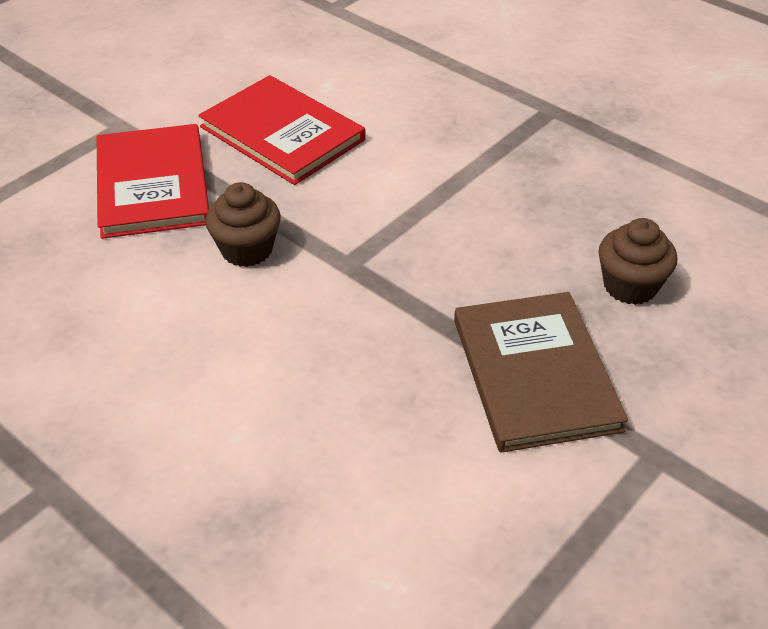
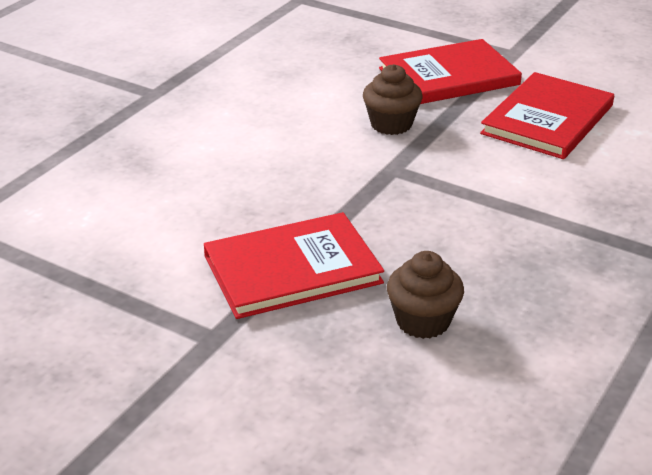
camera: 80 degrees right, 10 degrees down
brown book [454,292,628,453] -> red book [204,212,384,319]

